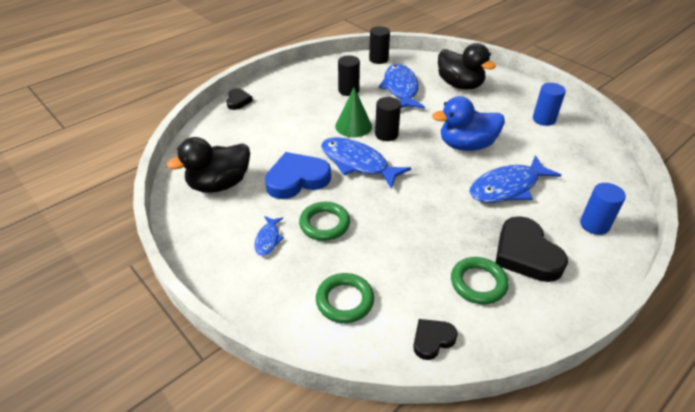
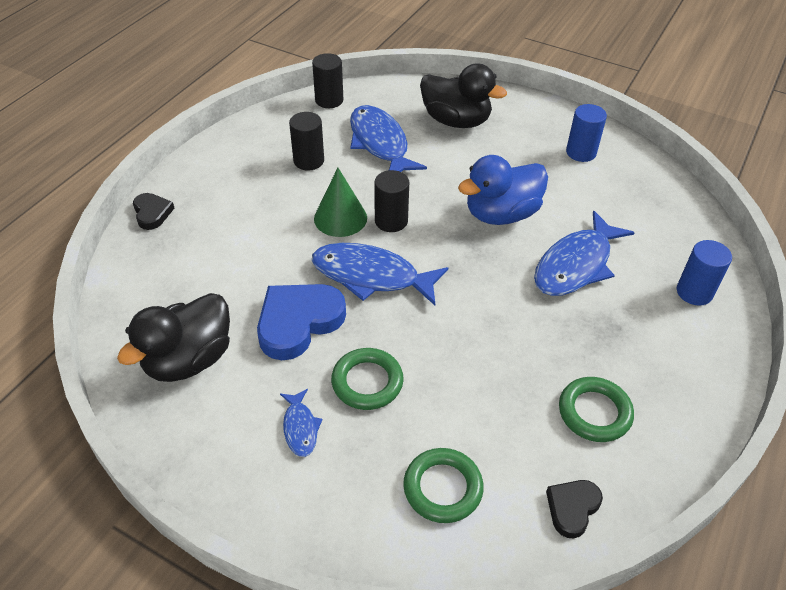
camera: 20 degrees left, 5 degrees up
black heart [495,216,568,282] -> none

